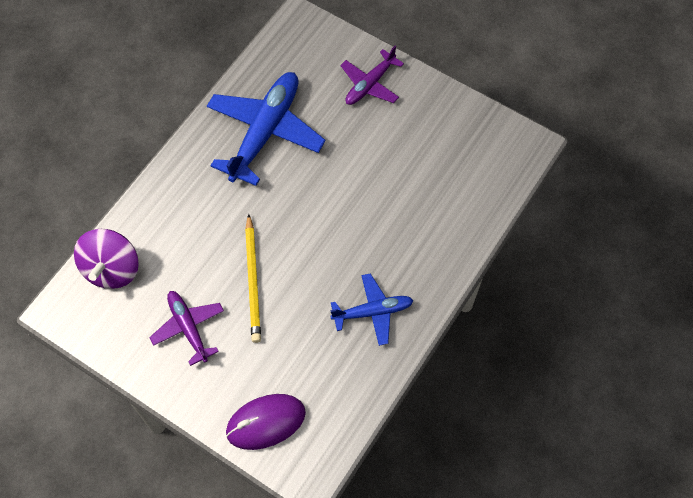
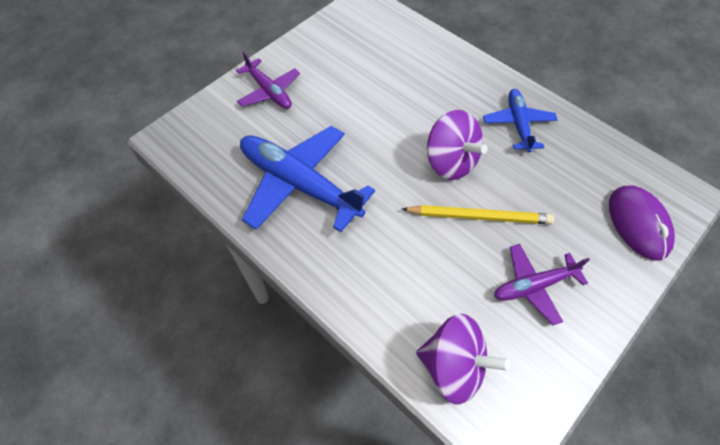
camera: 80 degrees left, 5 degrees down
none -> purple spinning top [427,110,488,180]

